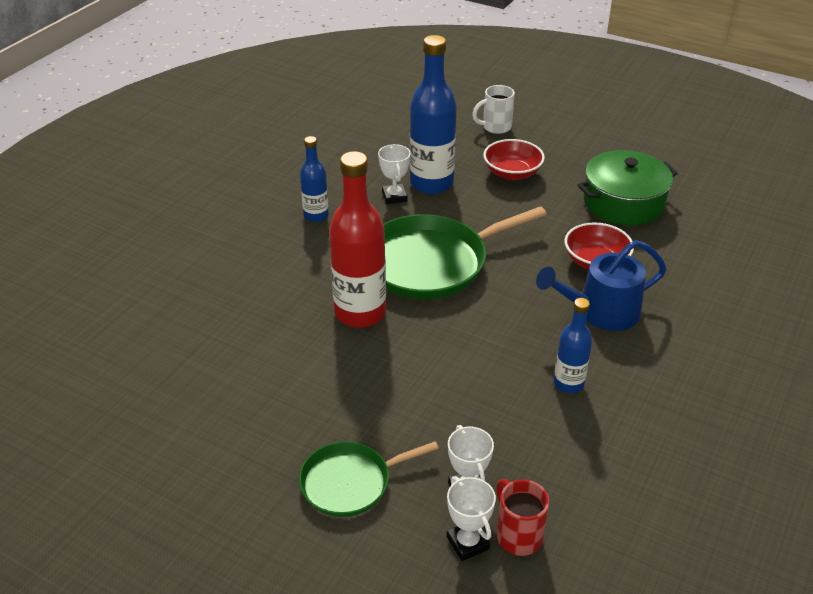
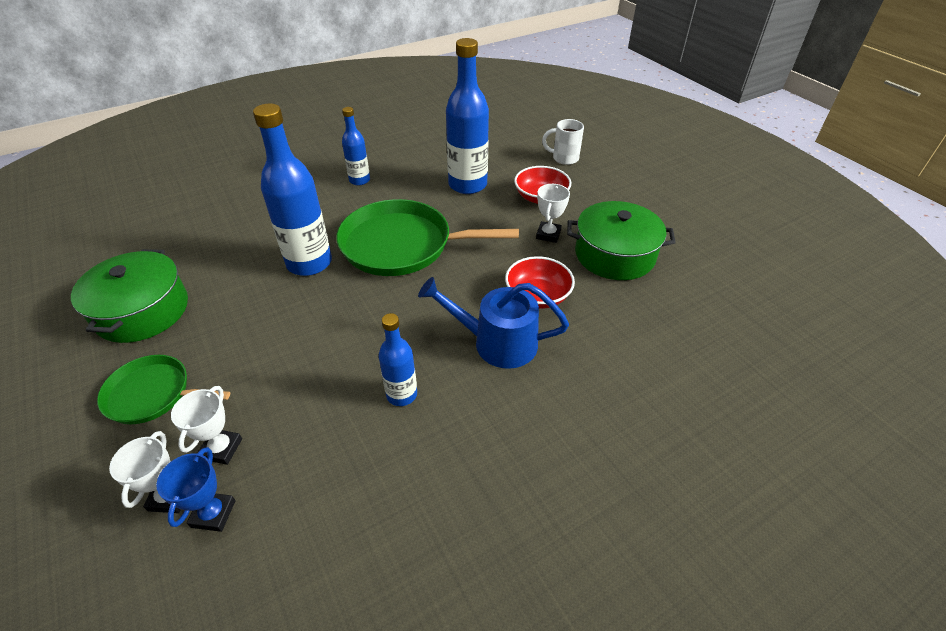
camera: 30 degrees right, 5 degrees up
red bottle [329,151,386,328] -> blue bottle [253,104,332,276]
white trophy [378,144,411,204] -> white trophy moved to [536,184,570,243]
red mug [496,479,549,556] -> blue trophy [156,447,236,532]
none -> green pot [71,249,188,343]

